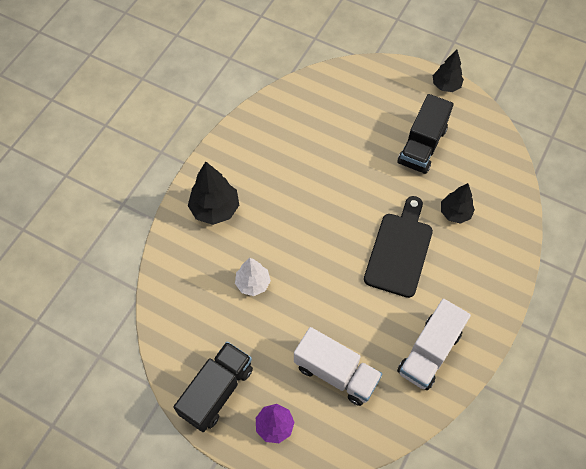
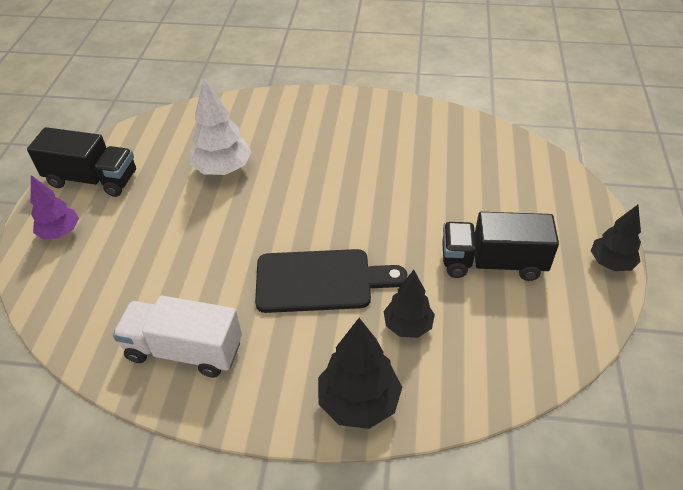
camera: 70 degrees right, 15 degrees down
black tree [188,161,239,225] -> black tree moved to [318,318,402,429]
white tree [235,258,271,296] -> white tree [190,78,252,175], size x1.50
white truck [294,327,382,406] -> none

